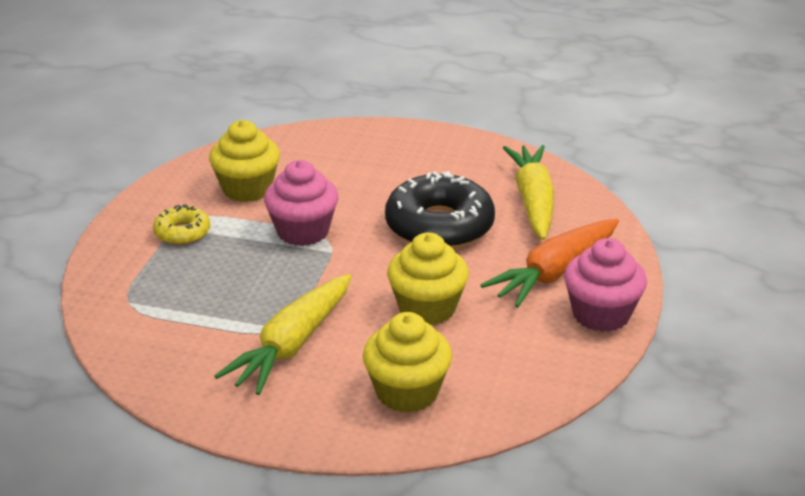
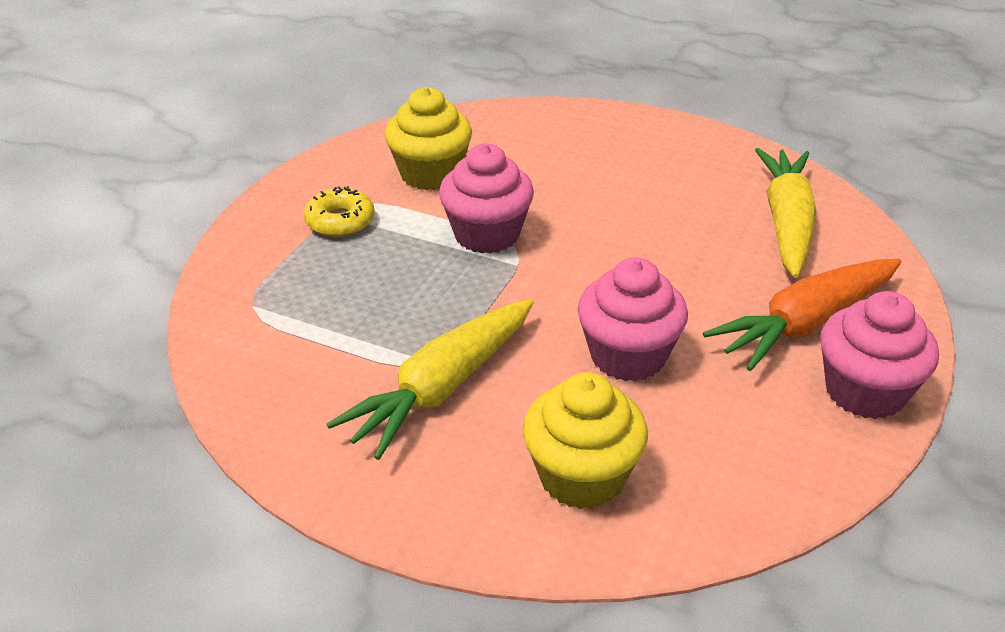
camera: 10 degrees right, 5 degrees up
black donut [385,171,495,249] -> none
yellow cupcake [387,232,469,325] -> pink cupcake [578,257,688,381]

